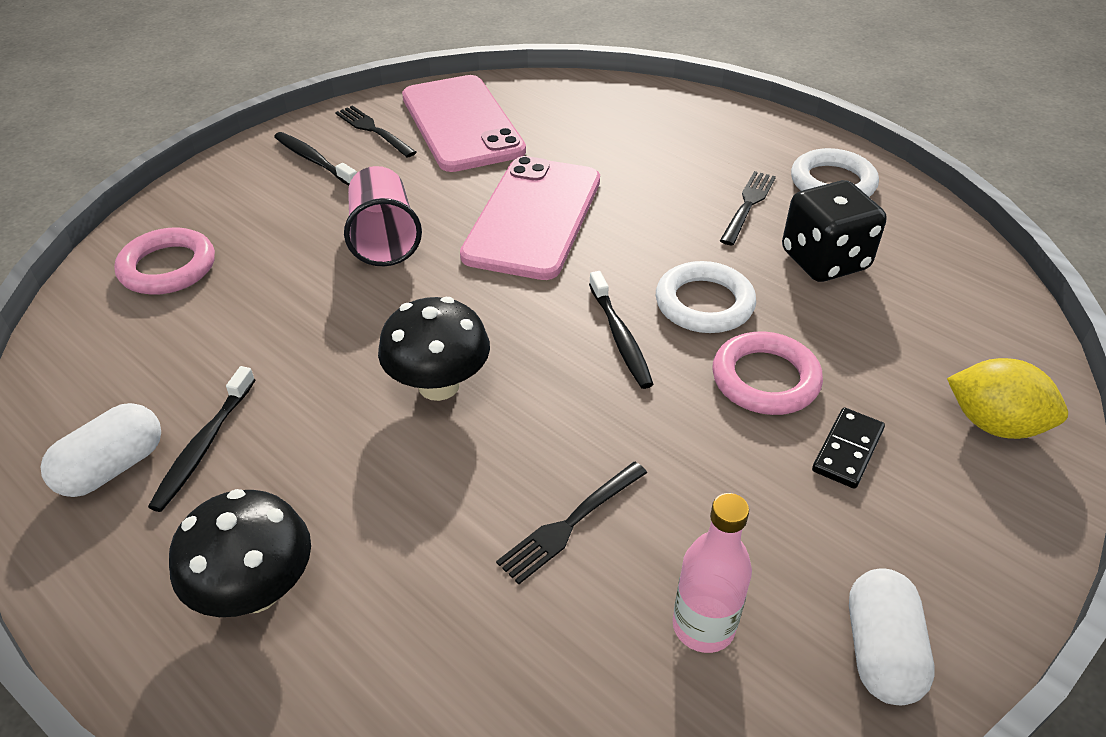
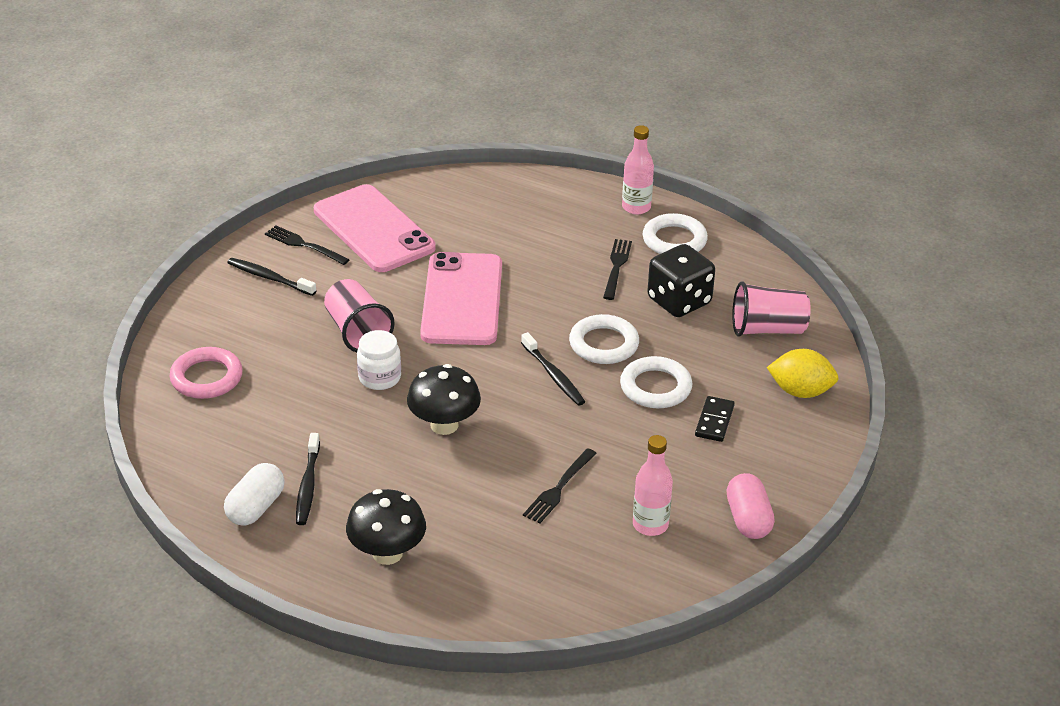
camera: 15 degrees left, 5 degrees down
pink ring [712,331,823,415] -> white ring [620,356,692,408]
white capsule [849,569,935,705] -> pink capsule [726,473,775,539]
none -> white jar [357,330,401,390]
none -> pink bottle [622,125,654,215]
none -> pink cup [732,281,811,337]

